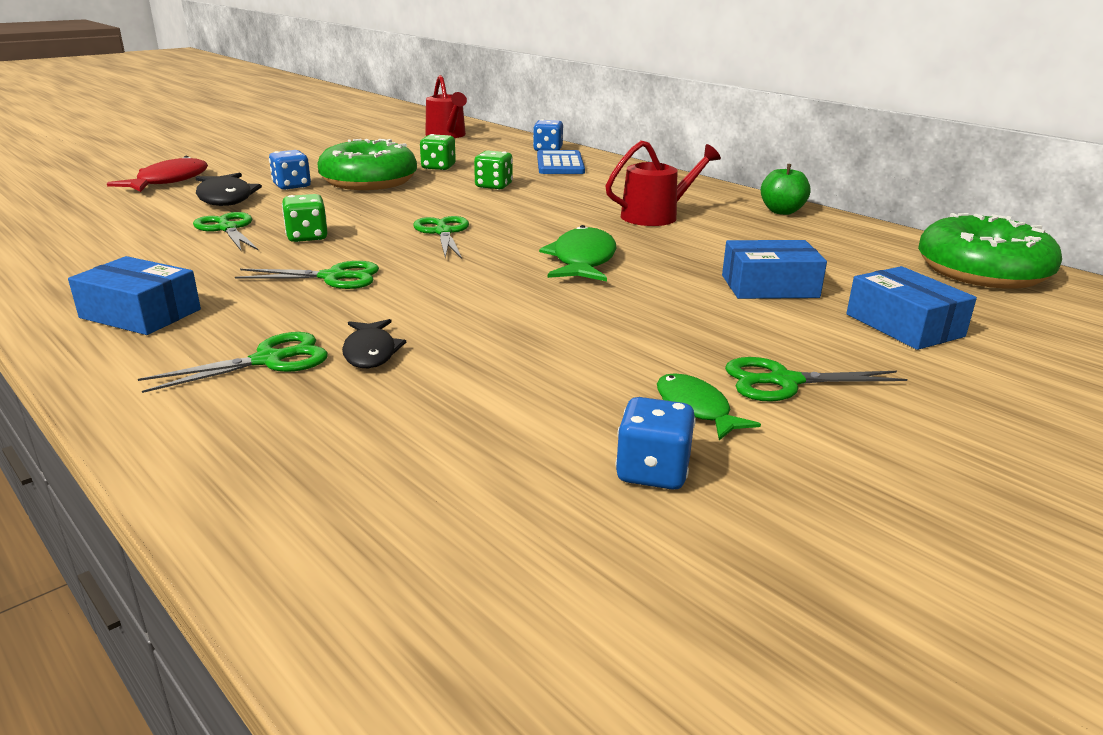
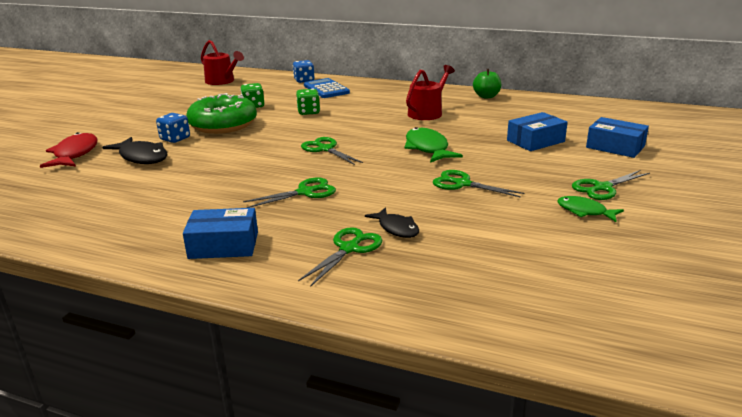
camera: 25 degrees left, 0 degrees up
green scissors [193,212,258,250] -> green scissors moved to [433,170,525,198]
green dice [282,194,328,242] -> none
blue dice [615,397,696,490] -> none
green donut [918,213,1062,289] -> none

